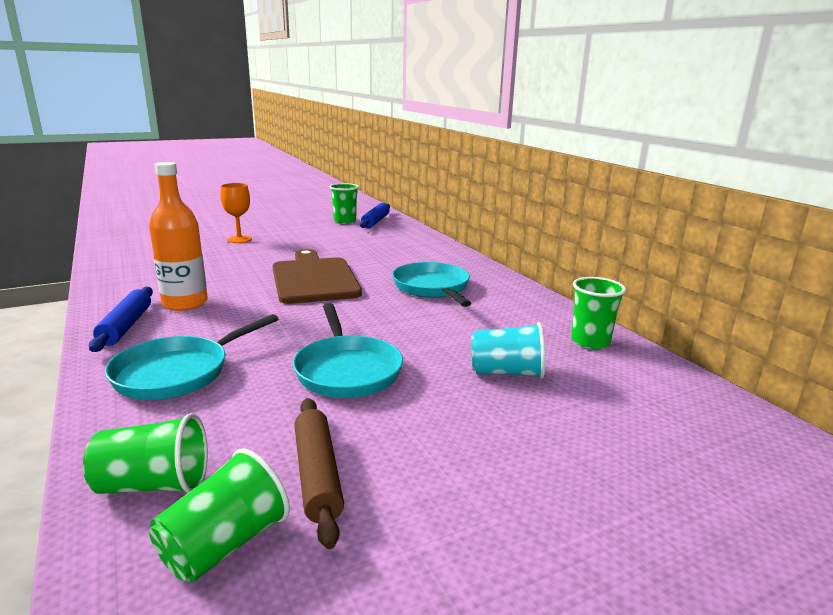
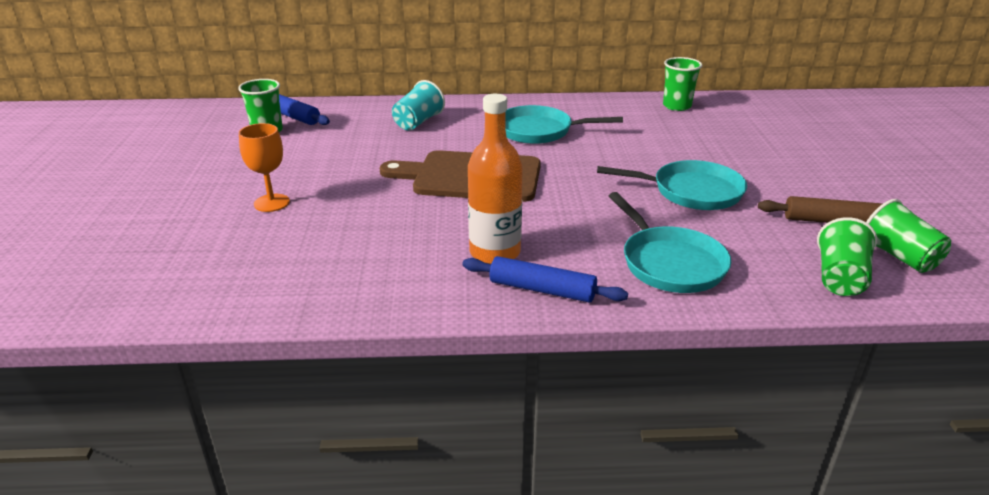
camera: 65 degrees left, 10 degrees up
turquoise cup [471,322,545,379] -> turquoise cup moved to [392,80,445,130]

